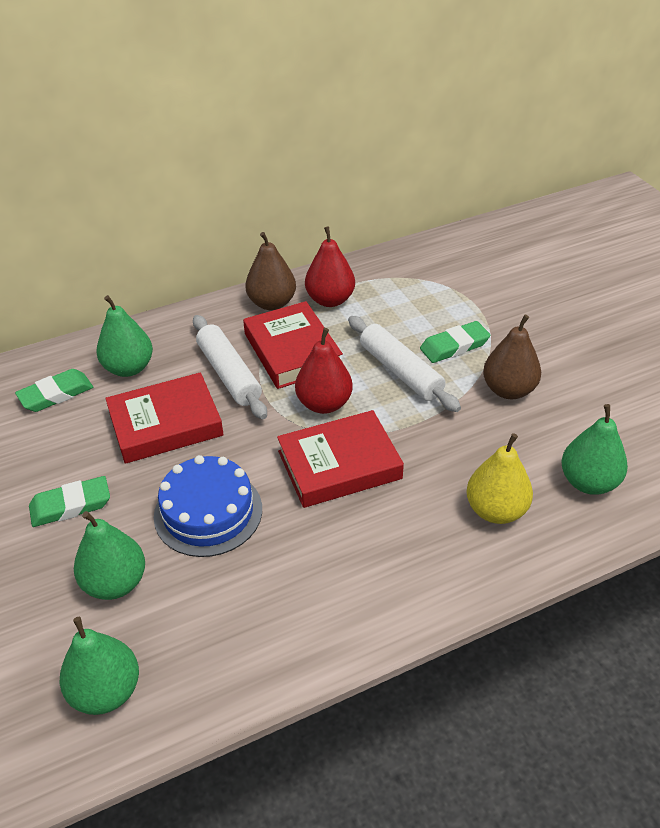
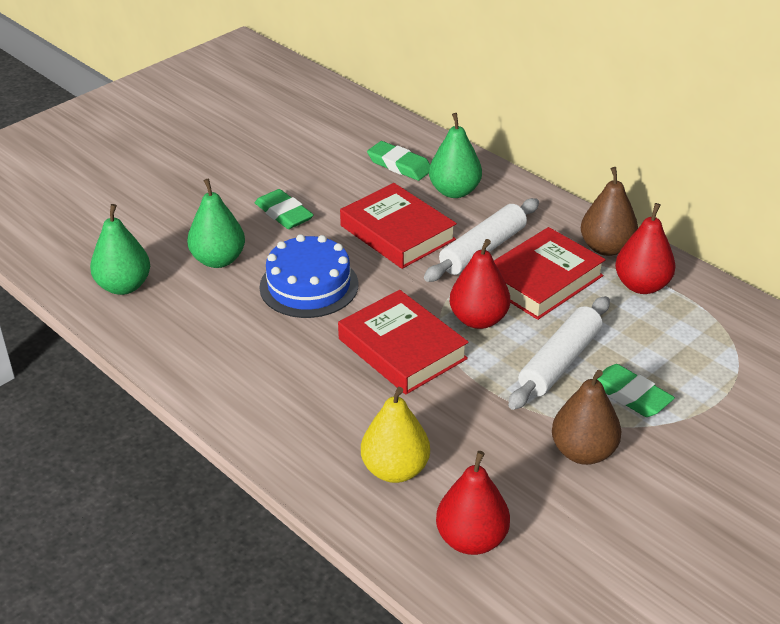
camera: 70 degrees right, 5 degrees down
green pear [561,404,628,495] -> red pear [436,451,510,555]

